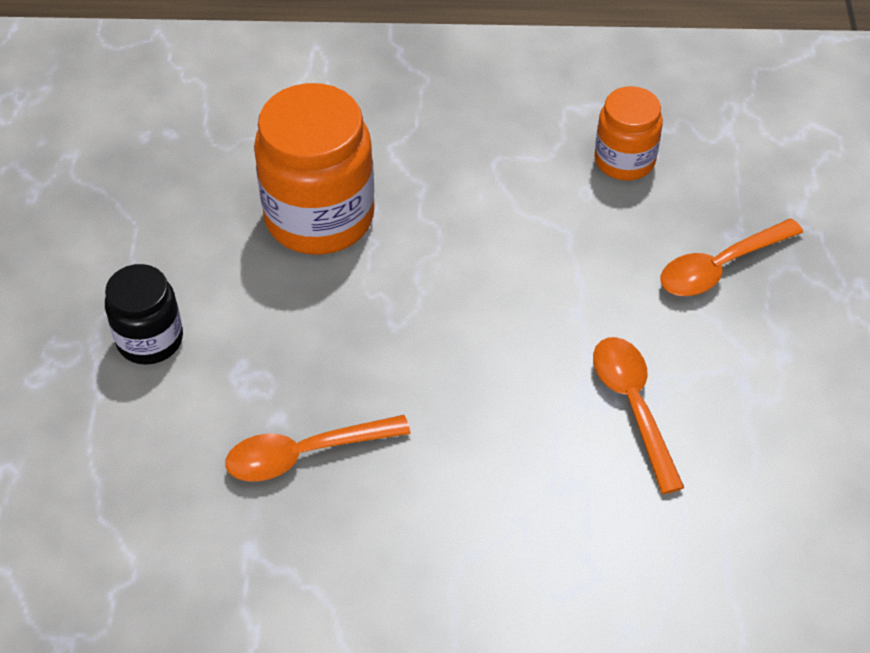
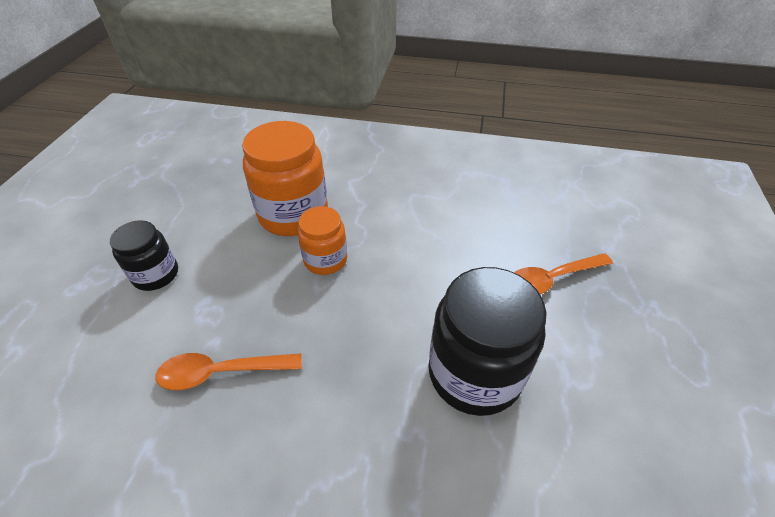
camera: 10 degrees right, 5 degrees down
orange spoon [593,337,684,494] -> black jar [428,267,547,416]
orange jar [595,86,663,181] -> orange jar moved to [298,206,347,275]

